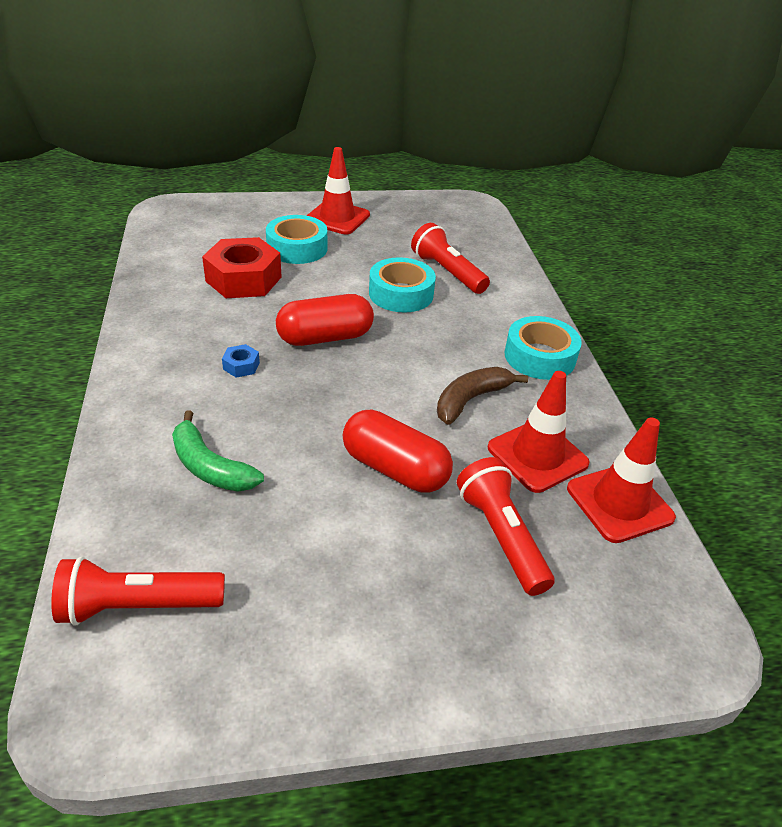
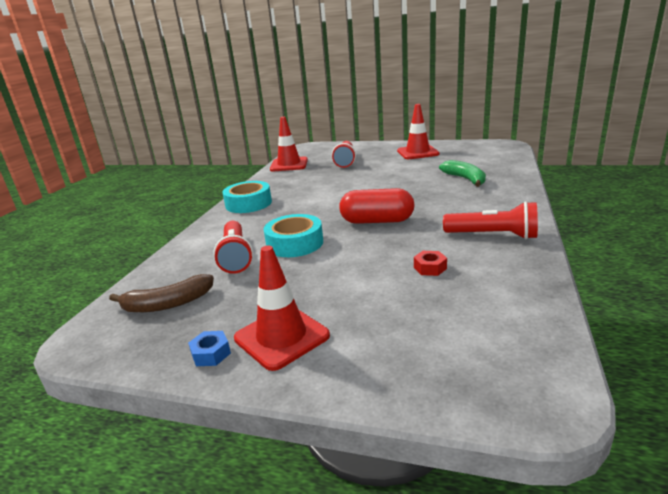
camera: 150 degrees left, 15 degrees down
red flashlight [51,556,225,626] -> red flashlight moved to [443,201,538,239]
red nut [202,237,281,298] -> red nut [414,251,447,276], size x0.42
blue nut [222,344,260,378] -> blue nut moved to [188,331,231,366]
turquoise tape [266,215,327,264] -> none
red capsule [343,409,453,493] -> none
brown banana [437,367,528,425] -> brown banana moved to [109,274,214,312]
red traffic cone [488,371,590,493] -> red traffic cone moved to [397,104,440,159]

